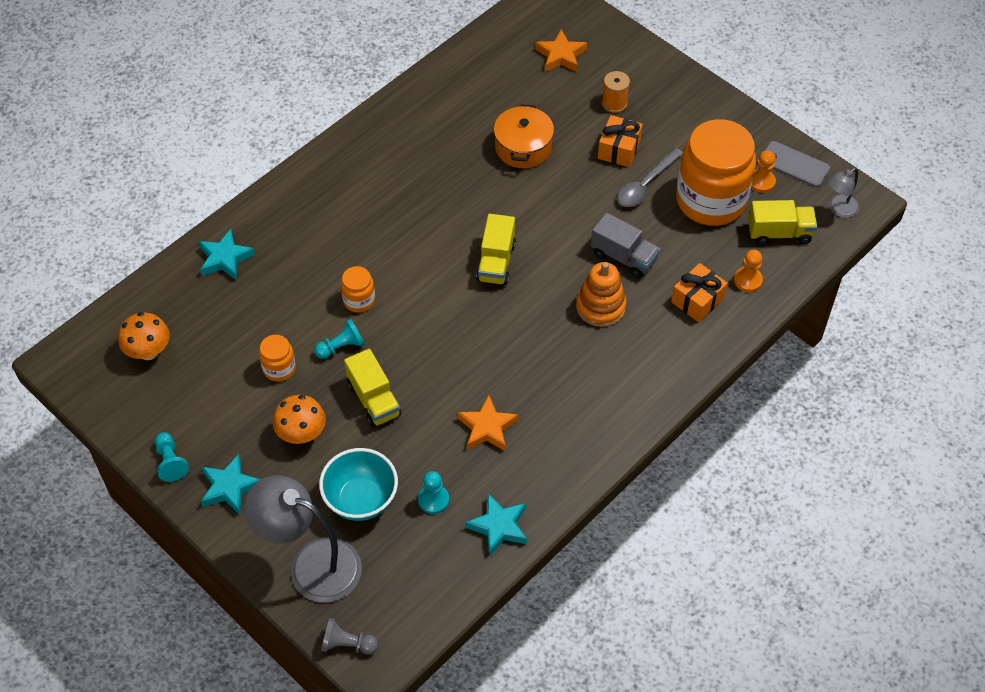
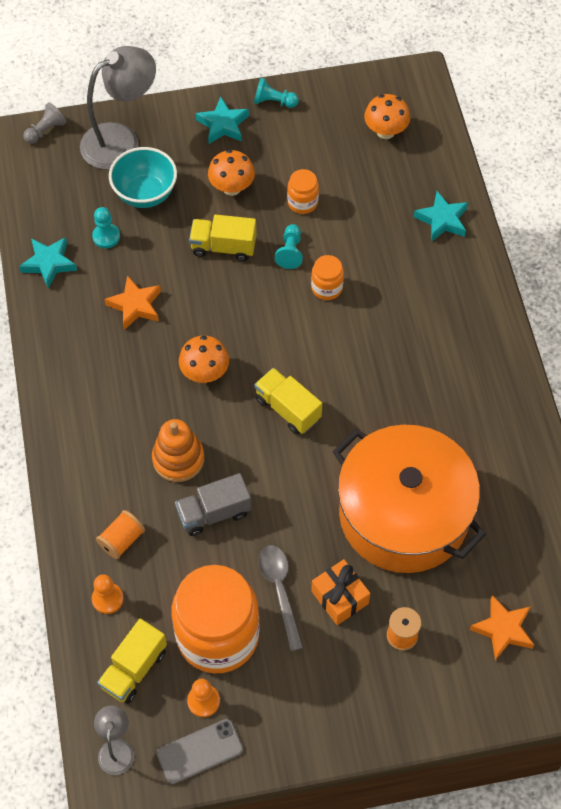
camera: 125 degrees right, 5 degrees up
orange pot [494,104,554,168] -> orange pot [333,425,486,573], size x2.00
orange gift [671,263,728,322] -> orange spool [96,510,145,559]
none -> orange mushroom [179,336,229,383]

